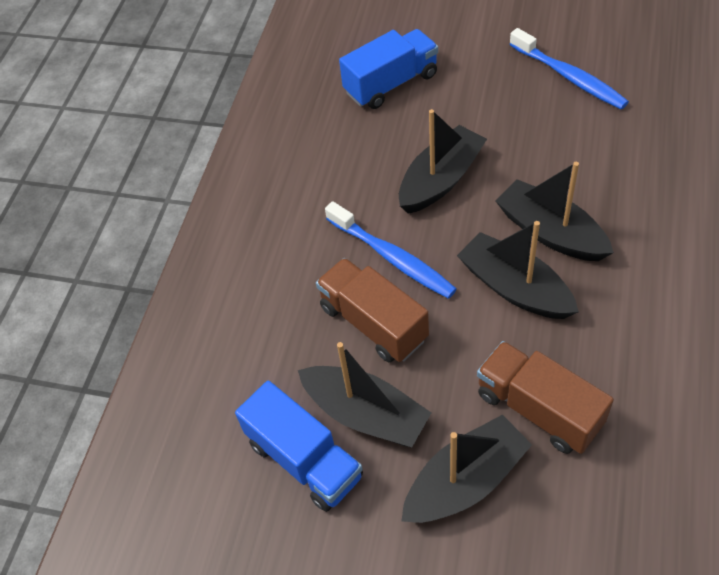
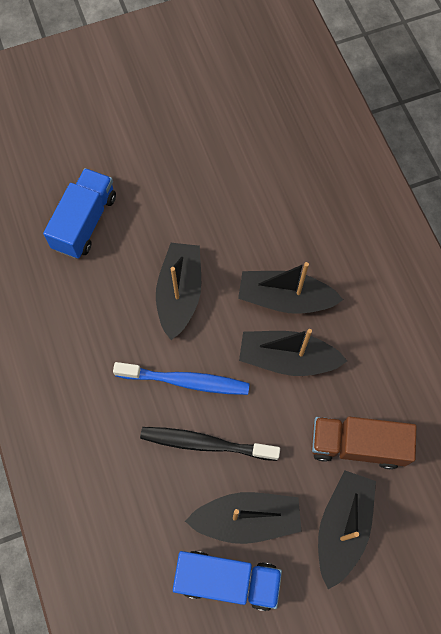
camera: 40 degrees left, 15 degrees up
brown truck [316,258,429,362] -> black toothbrush [140,427,280,461]
blue toothbrush [509,28,629,109] -> none

